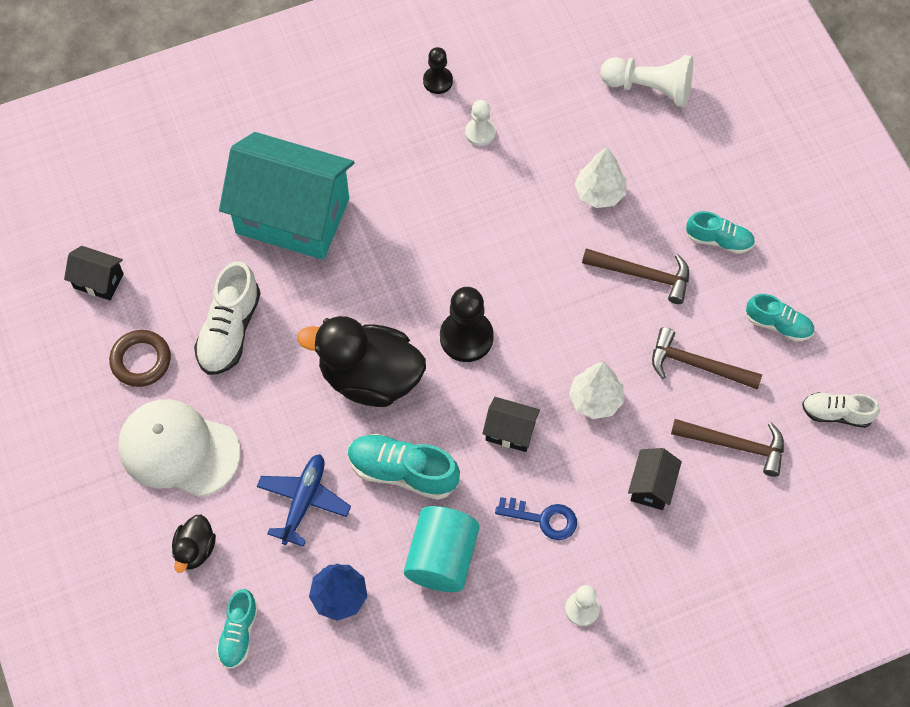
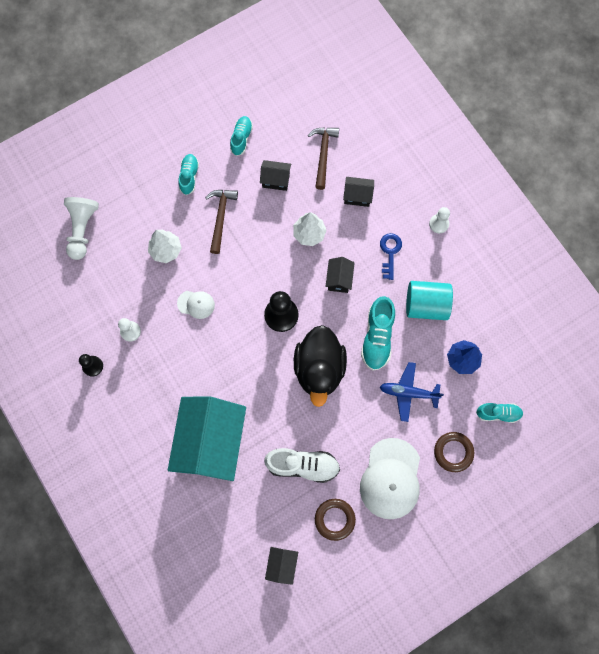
camera: 100 degrees left, 10 degrees up
black duck [172,515,216,573] -> brown ring [434,432,474,472]
brown hammer [652,327,762,389] -> black house [260,160,291,191]
white shoe [802,392,880,428] -> none
none -> white cap [177,291,215,319]

